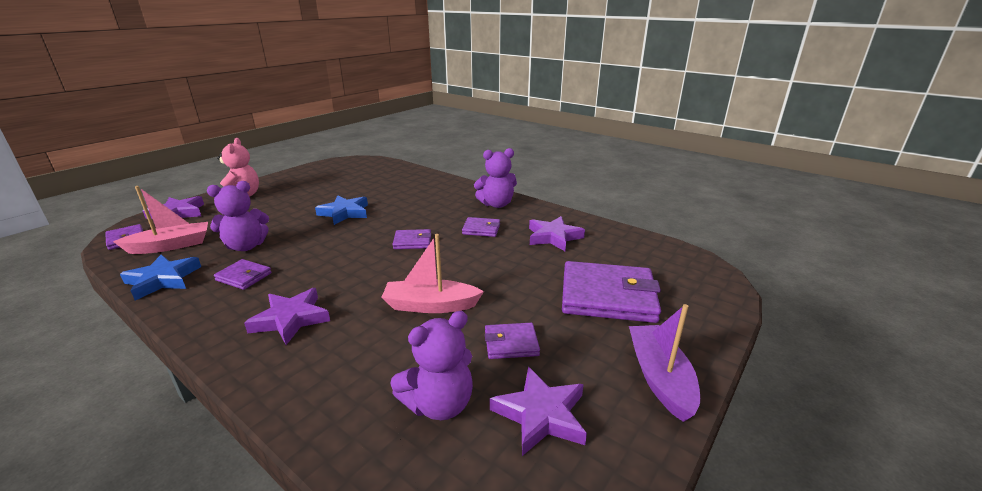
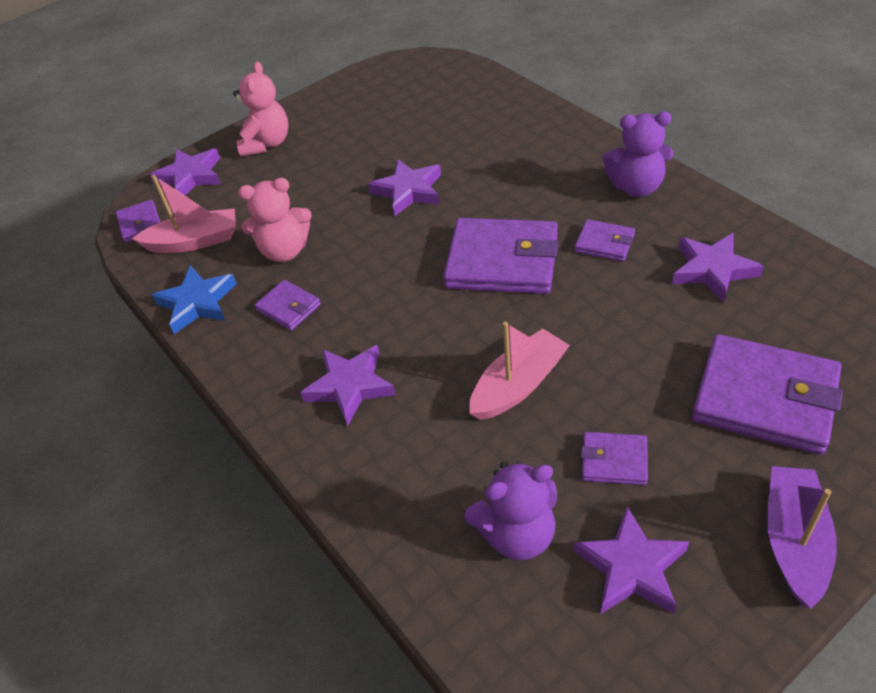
camera: 20 degrees right, 20 degrees up
purple teddy bear [207,181,269,251] -> pink teddy bear [238,178,312,262]
blue star [315,195,368,225] -> purple star [368,159,441,217]
pink boat [381,234,484,313] -> pink boat turned 120 degrees clockwise [469,322,570,420]
purple wallet [392,229,431,249] -> purple wallet [443,218,558,294], size x2.05

